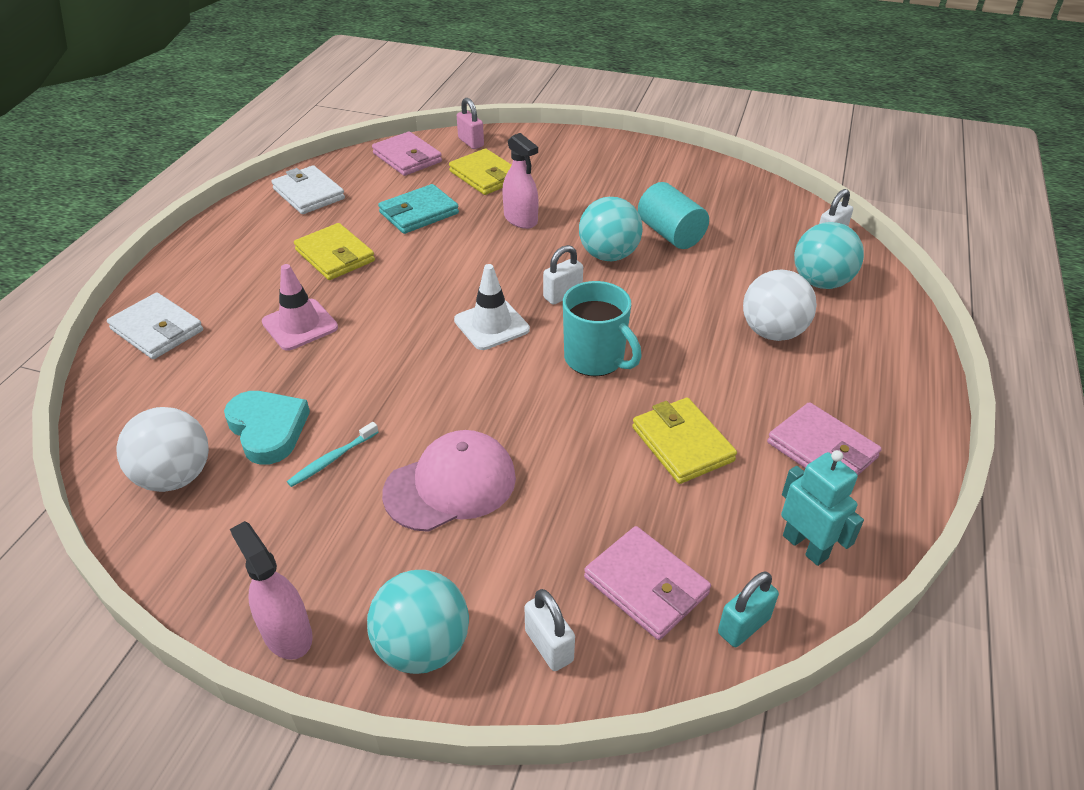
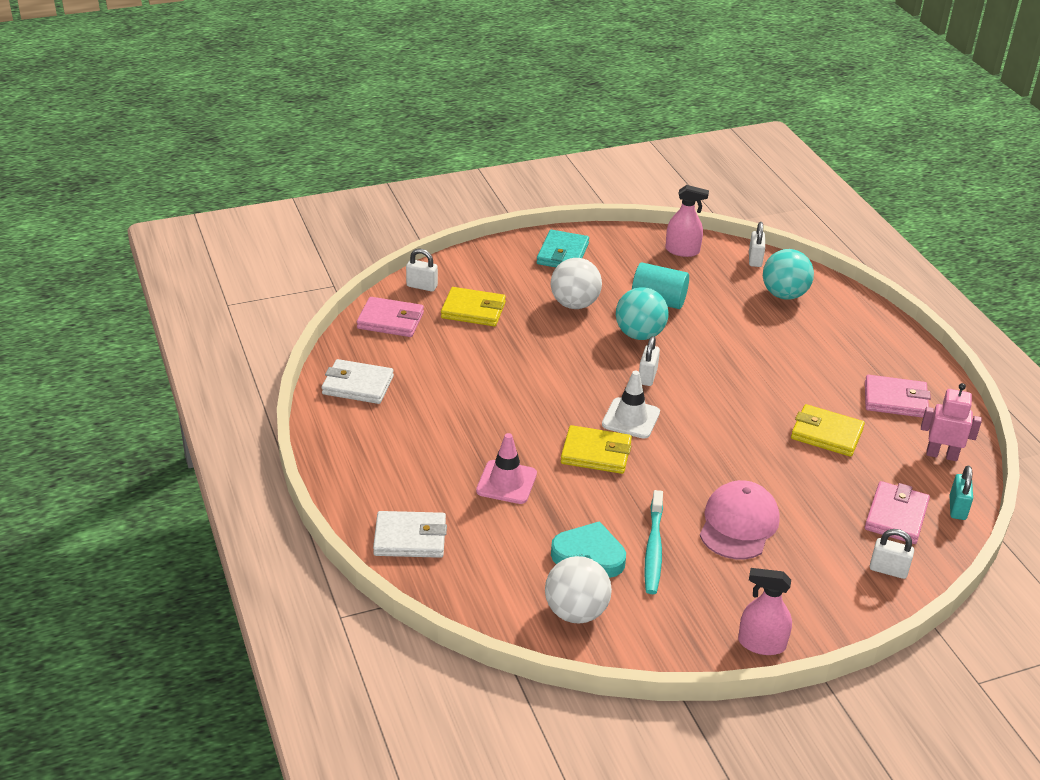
camera: 40 degrees left, 5 degrees down
turquoise toothbrush [287,422,378,487] -> turquoise toothbrush [644,490,663,594], size x1.63
yellow wallet [294,223,375,280] -> yellow wallet moved to [561,425,632,474]
turquoise ball [367,570,469,674] -> none
turquoise wallet [378,184,459,234] -> turquoise wallet moved to [537,230,589,267]
pink padlock [457,98,484,149] -> white padlock [406,249,438,292]
pink spray bottle [502,133,538,229] -> pink spray bottle moved to [665,185,709,257]
turquoise mug [563,281,642,377] -> none
pink wallet [584,526,711,640] -> pink wallet turned 75 degrees counterclockwise [865,481,930,544]
white ball [743,270,817,341] -> white ball moved to [551,258,602,309]
turquoise robot [781,450,864,566] -> pink robot [921,383,982,461]

